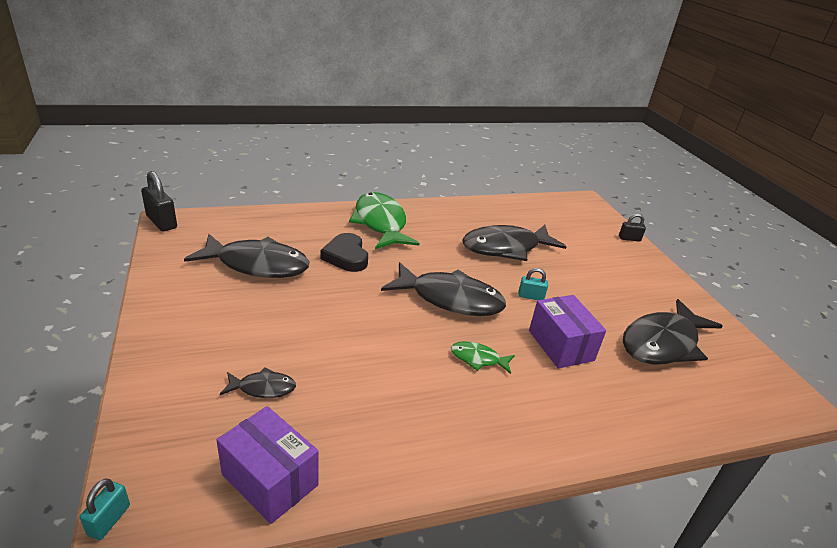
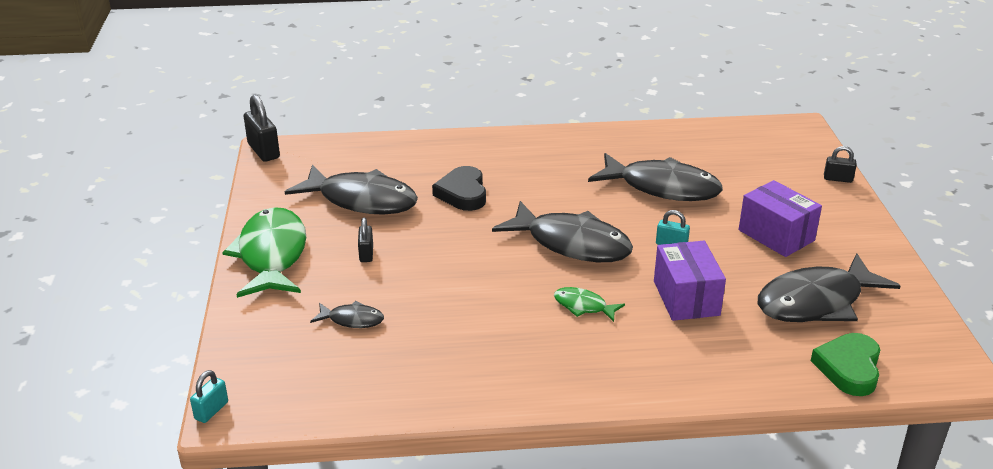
camera: 15 degrees right, 0 degrees up
purple box [216,406,319,524] -> purple box moved to [739,180,822,257]
green fish [349,192,419,249] -> green fish moved to [222,207,306,298]
black fish [462,225,567,261] -> black fish turned 150 degrees counterclockwise [588,153,723,201]
none -> black padlock [358,218,373,262]
none -> green heart [811,333,880,396]

